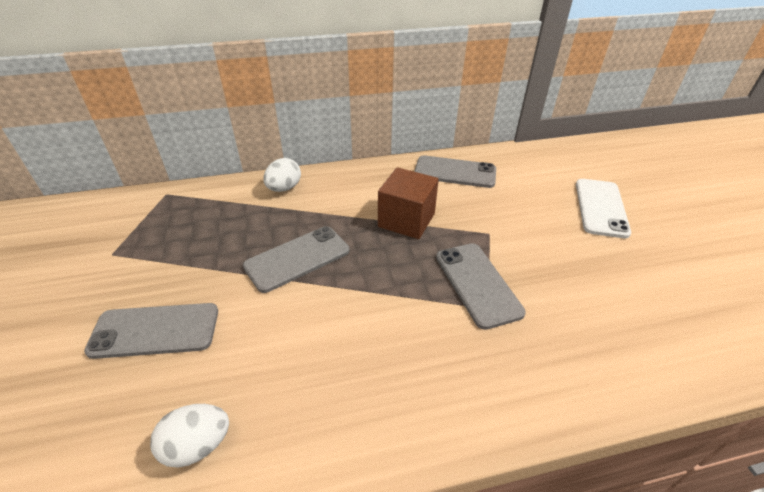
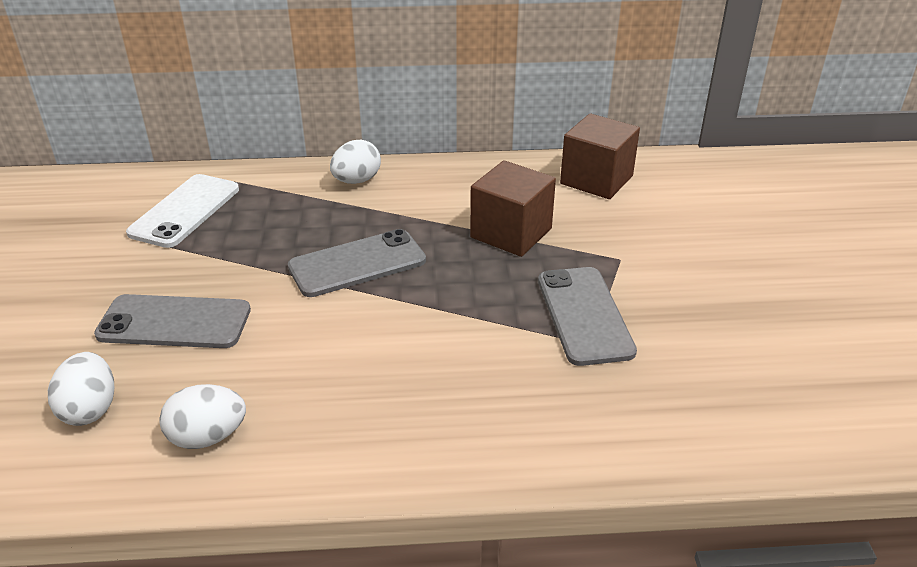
camera: 10 degrees right, 5 degrees down
grey phone [414,155,496,188] -> brown cube [560,113,640,199]
white phone [576,179,631,238] -> white phone moved to [126,174,239,248]
none -> white egg [48,352,114,426]

